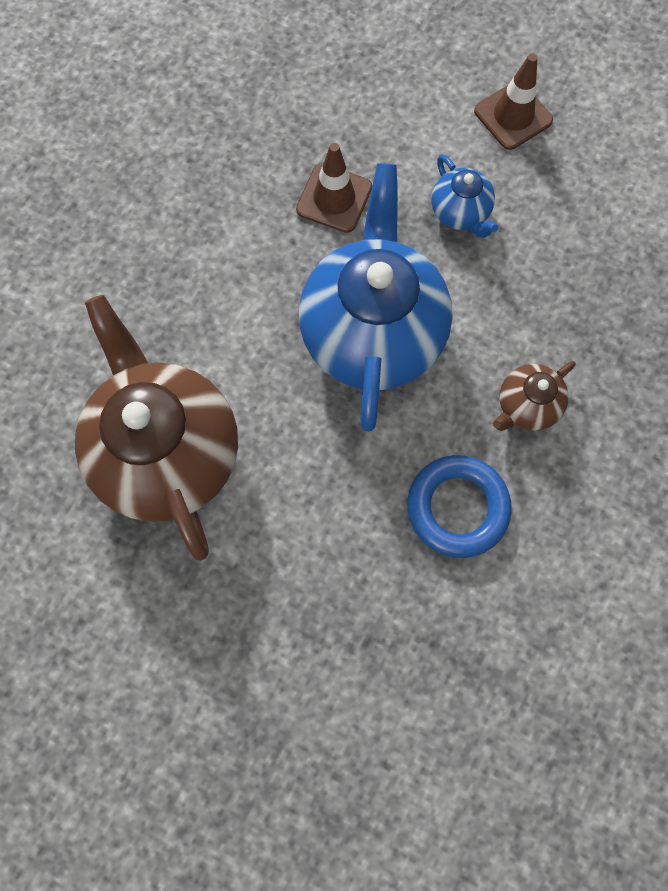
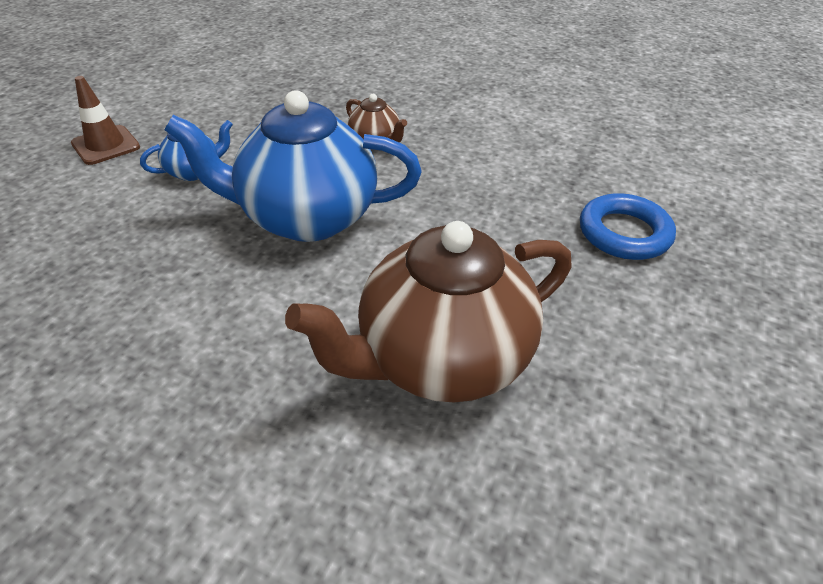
camera: 95 degrees left, 30 degrees down
brown traffic cone [296,143,372,233] -> none
blue ring [407,455,512,558] -> blue ring moved to [580,193,676,260]

